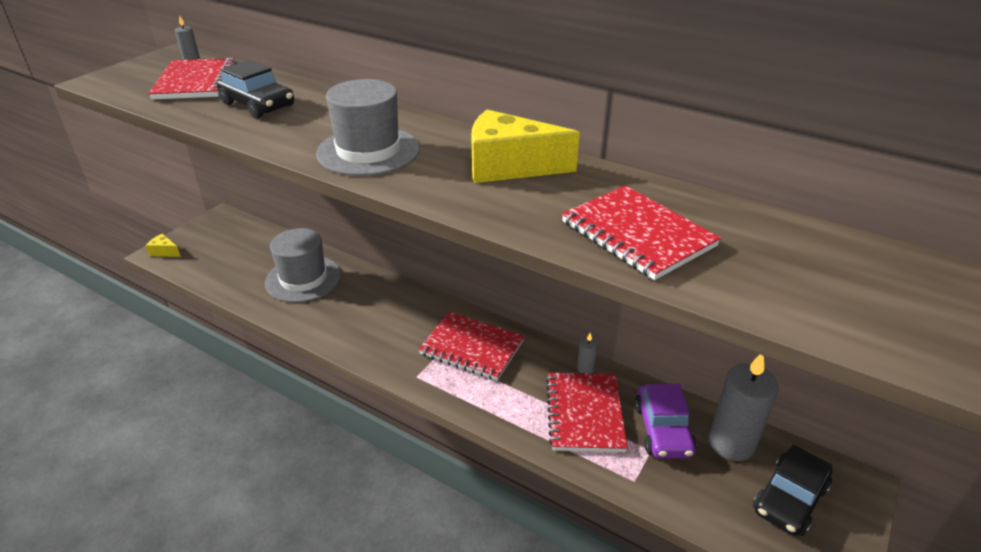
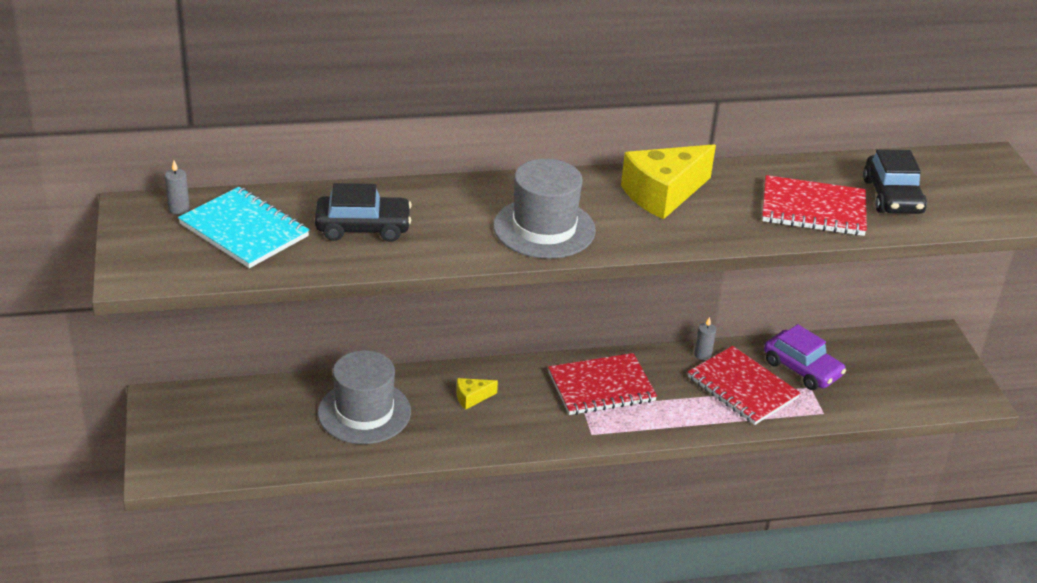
camera: 45 degrees left, 0 degrees up
yellow cheese [145,234,181,257] -> yellow cheese moved to [457,378,498,410]
red notebook [148,58,236,100] -> turquoise notebook [178,187,309,268]
grey candle [709,354,778,461] -> none
black car [753,445,832,536] -> black car moved to [863,149,927,214]

